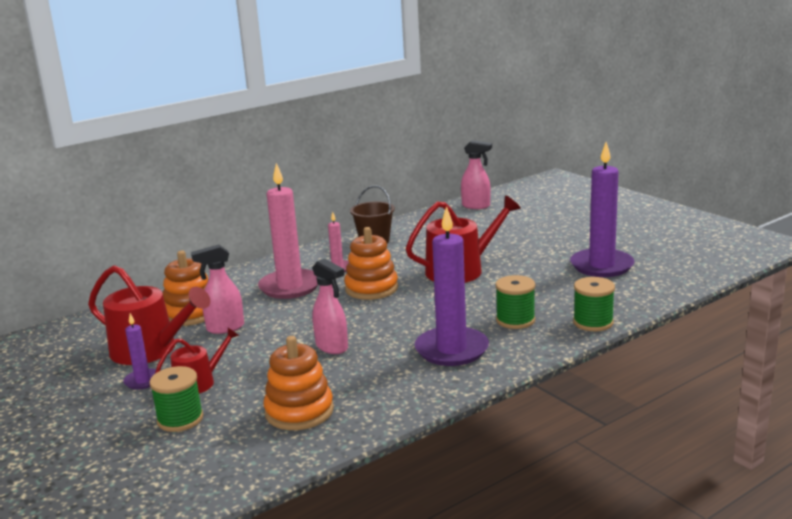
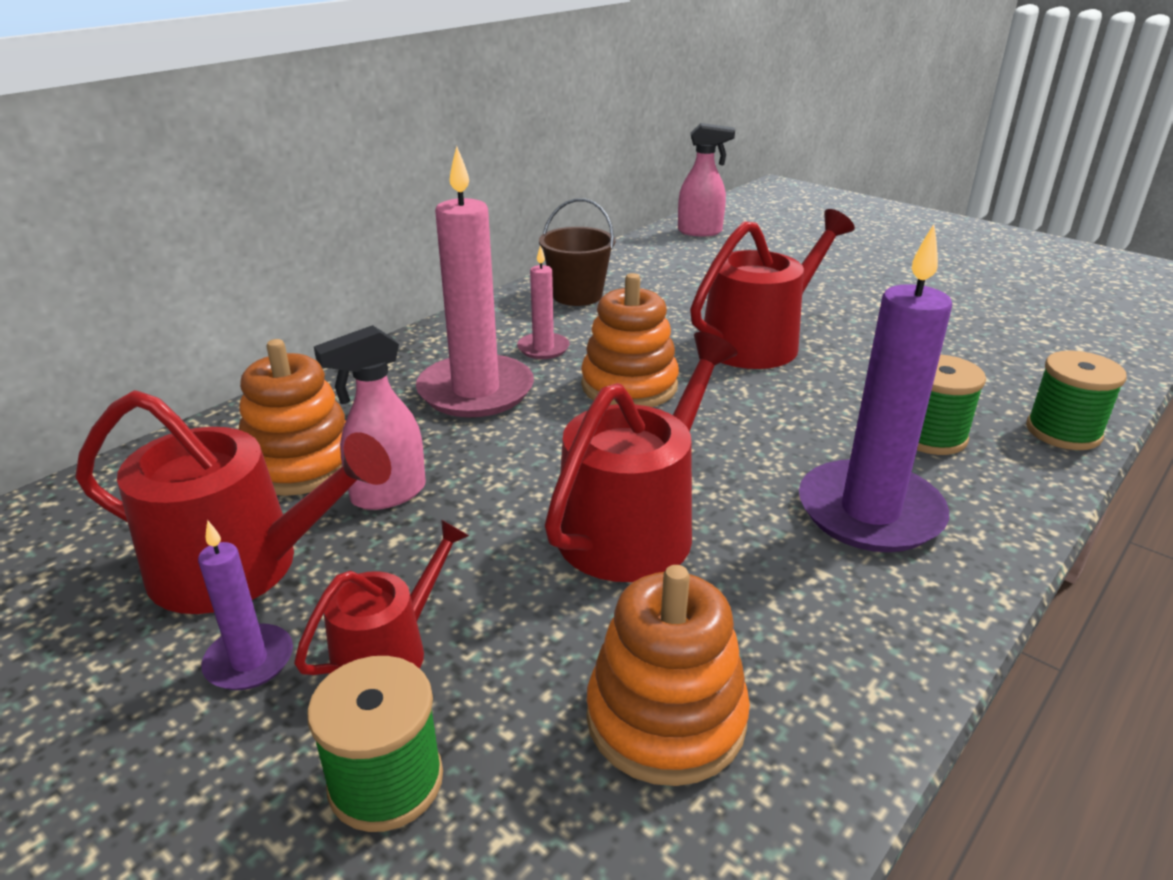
camera: 15 degrees left, 10 degrees up
pink spray bottle [312,258,348,354] -> red watering can [545,332,738,582]
purple candle [570,142,634,277] -> none

